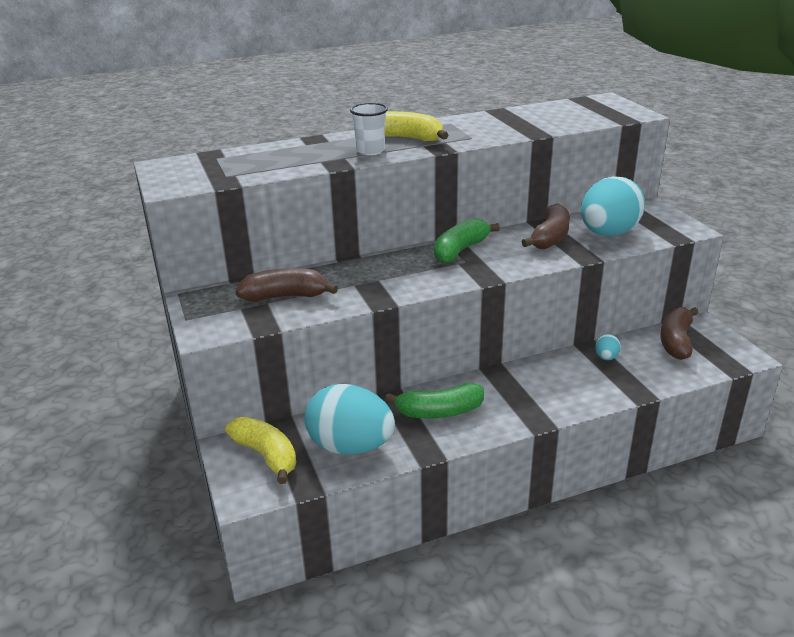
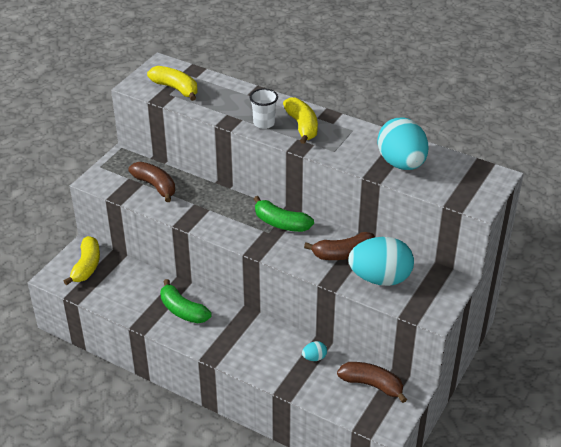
camera: 50 degrees right, 10 degrees up
turquoise egg [305,384,395,455] -> turquoise egg moved to [377,118,429,170]
green banana [434,218,500,264] -> green banana turned 150 degrees counterclockwise [254,196,314,232]
brown banana [660,307,699,360] -> brown banana turned 45 degrees clockwise [337,362,407,403]
none -> yellow banana [147,66,197,101]

